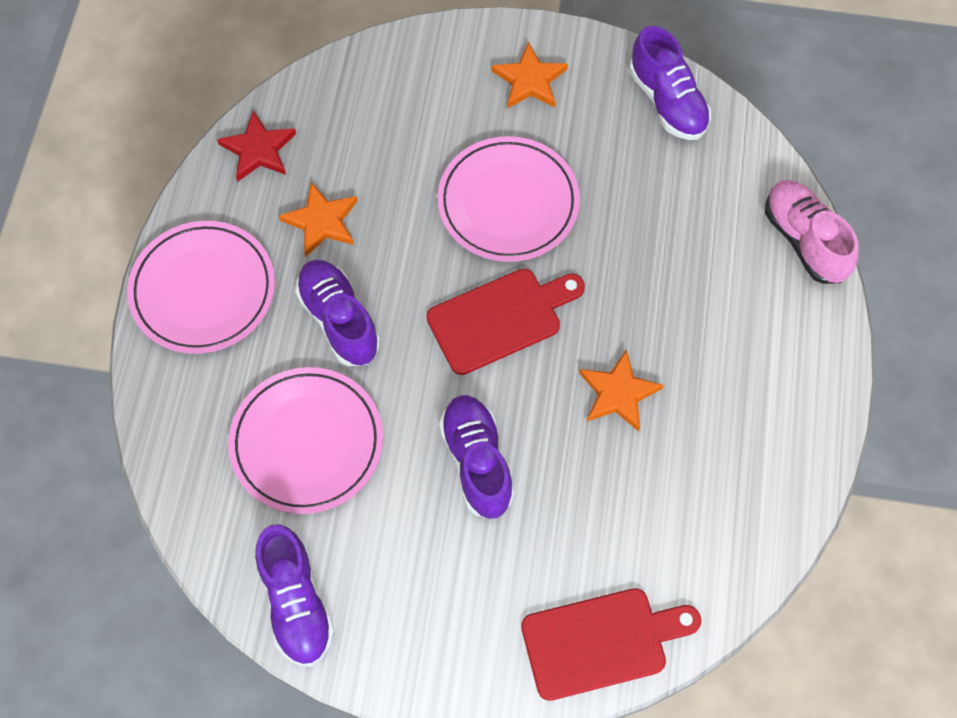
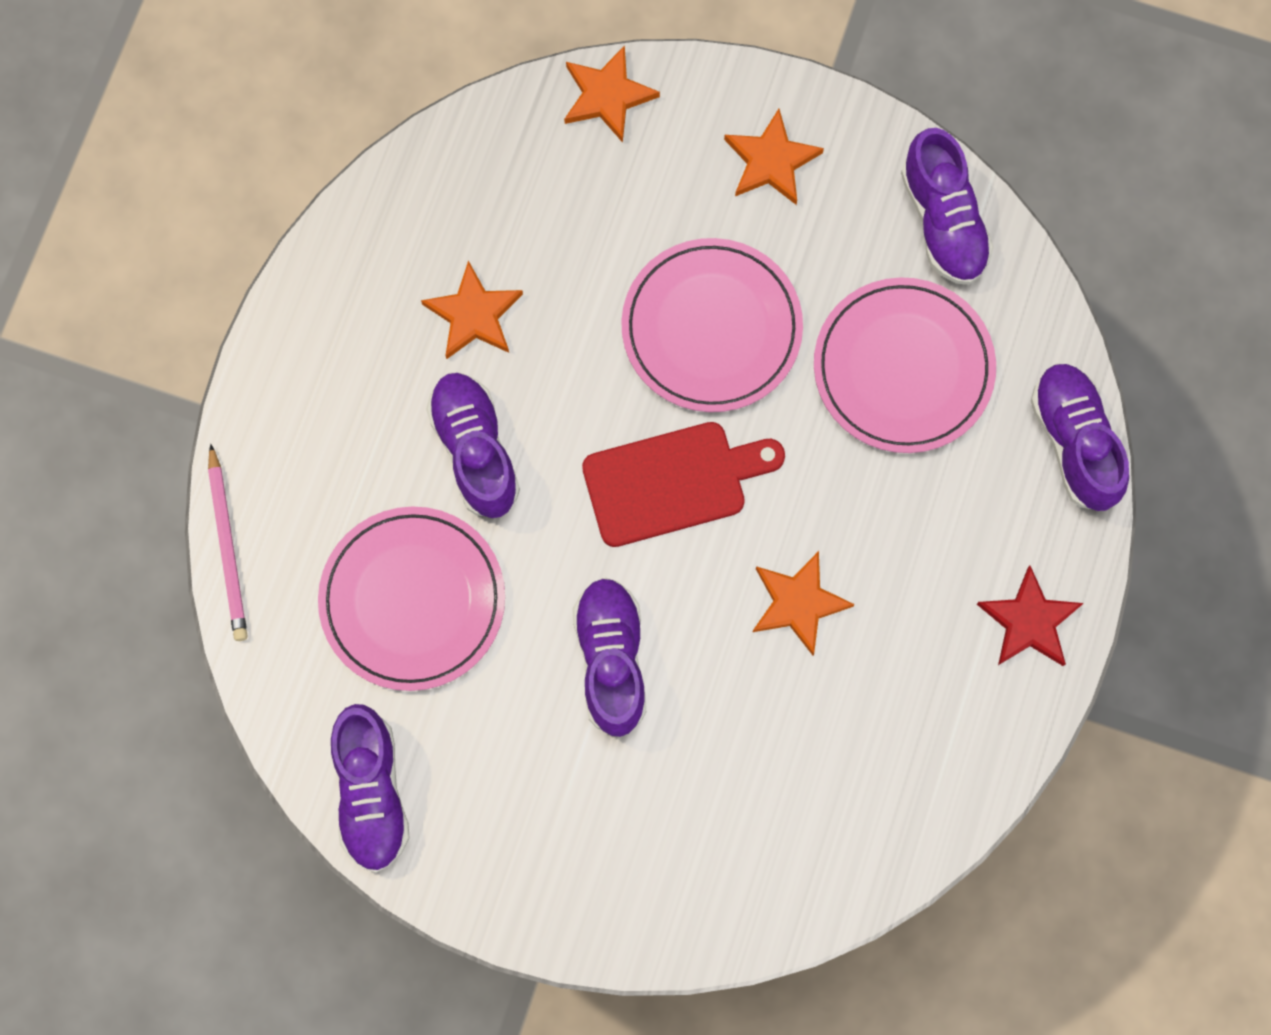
camera: 10 degrees right, 10 degrees up
pink plate [127,221,275,354] -> pink plate moved to [814,277,996,453]
red star [217,110,296,182] -> red star moved to [977,566,1084,666]
red cutting board [521,588,701,701] -> none
pink shoe [765,180,859,284] -> purple shoe [1031,363,1129,511]
none -> pink pencil [208,444,248,641]
none -> orange star [564,45,660,143]

